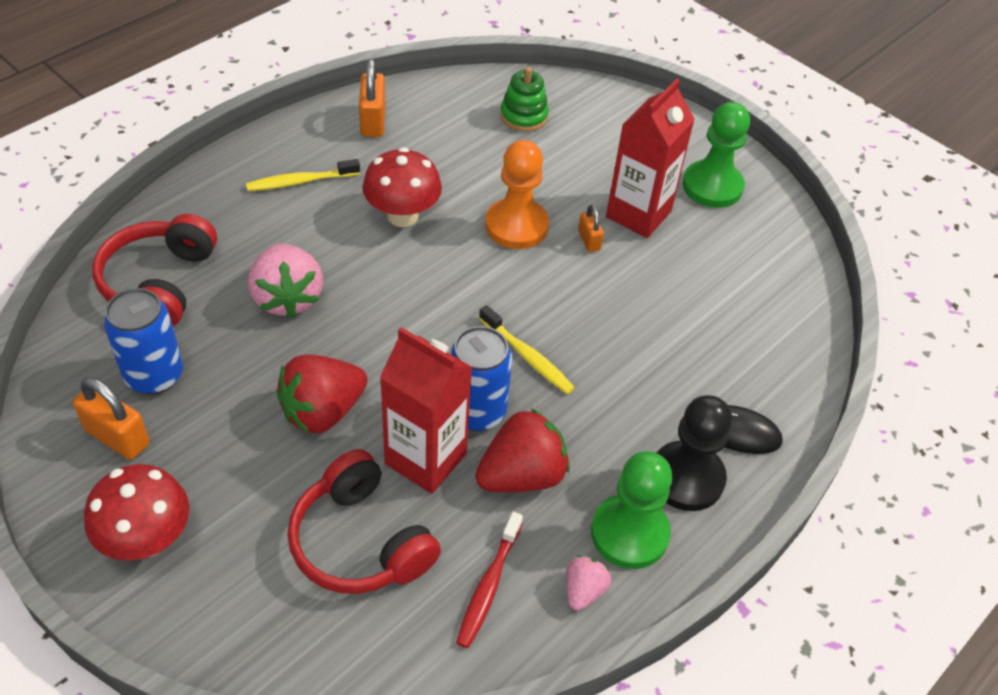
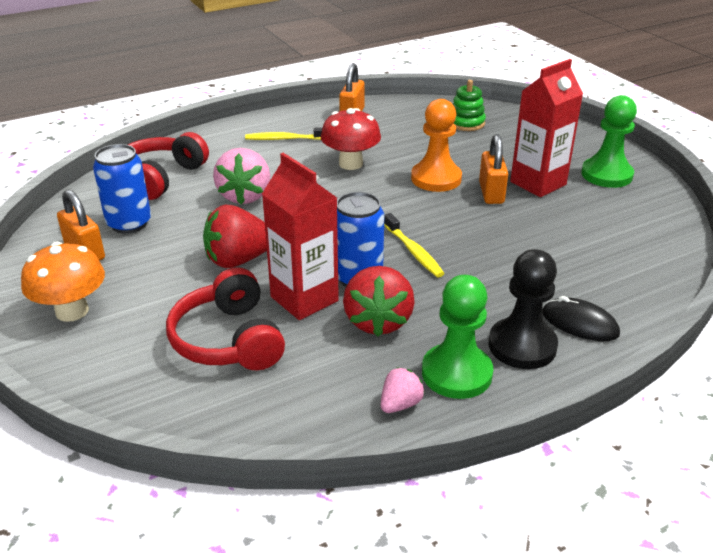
camera: 20 degrees right, 15 degrees down
red mushroom [84,464,190,560] -> orange mushroom [21,242,105,322]
red toothbrush [456,512,523,648] -> none
red strawberry [475,408,570,492] -> red strawberry turned 105 degrees clockwise [343,266,415,337]
orange padlock [578,205,604,252] -> orange padlock [479,134,508,204], size x1.72

